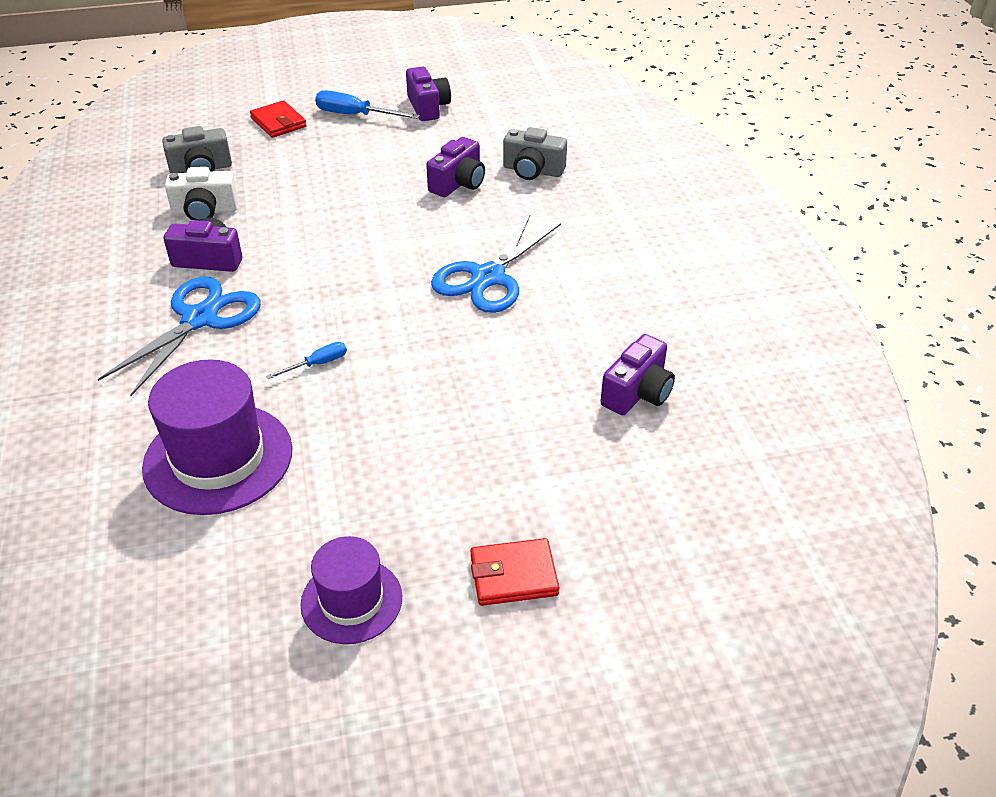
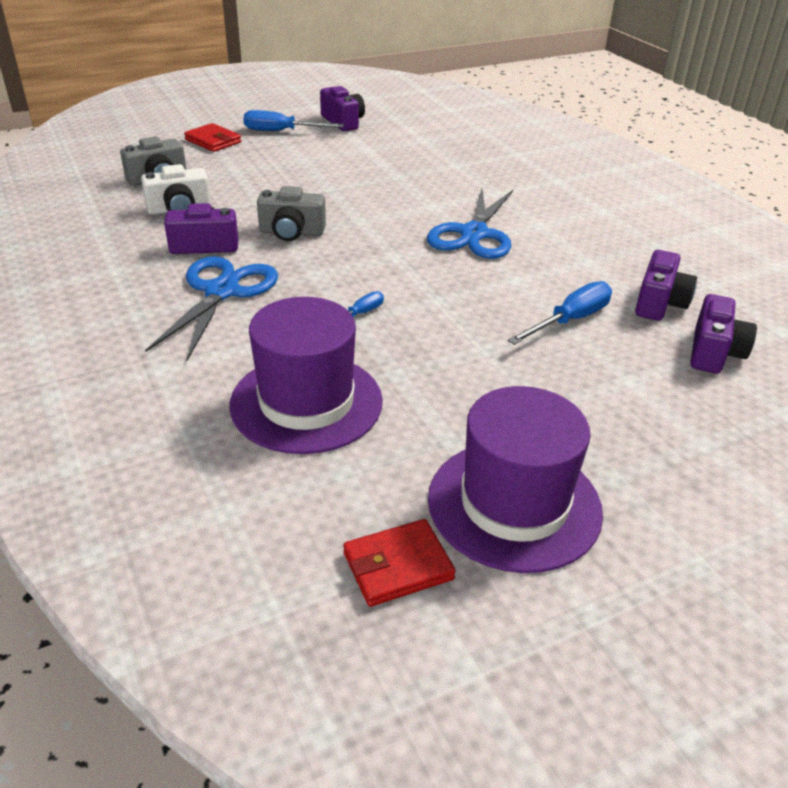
camera: 15 degrees left, 5 degrees down
purple hat [301,536,402,644] -> purple hat [428,386,603,573], size x1.65
purple camera [426,137,485,197] -> purple camera moved to [691,294,757,374]
red wallet [470,538,559,606] -> red wallet moved to [343,519,456,607]
grey camera [503,127,567,180] -> grey camera moved to [257,186,326,241]
none -> blue screwdriver [508,281,612,345]

